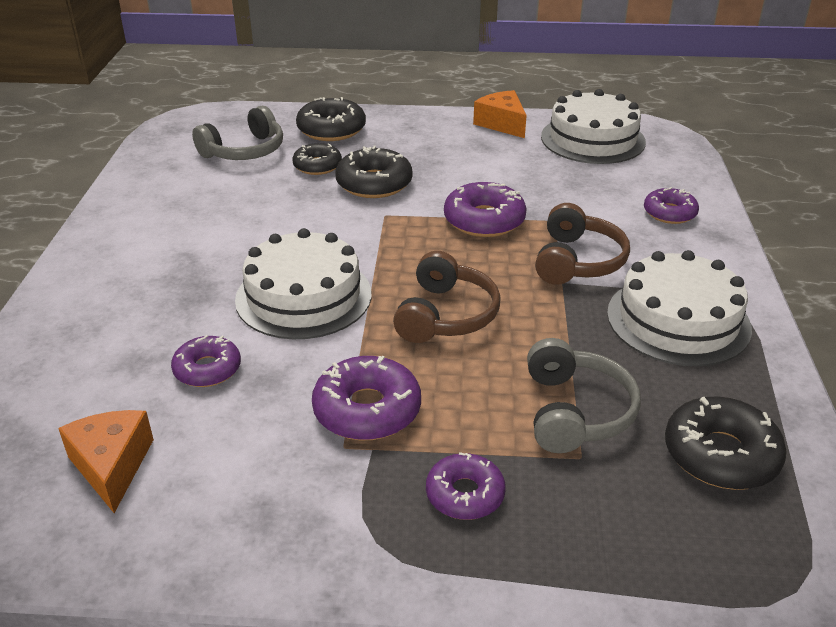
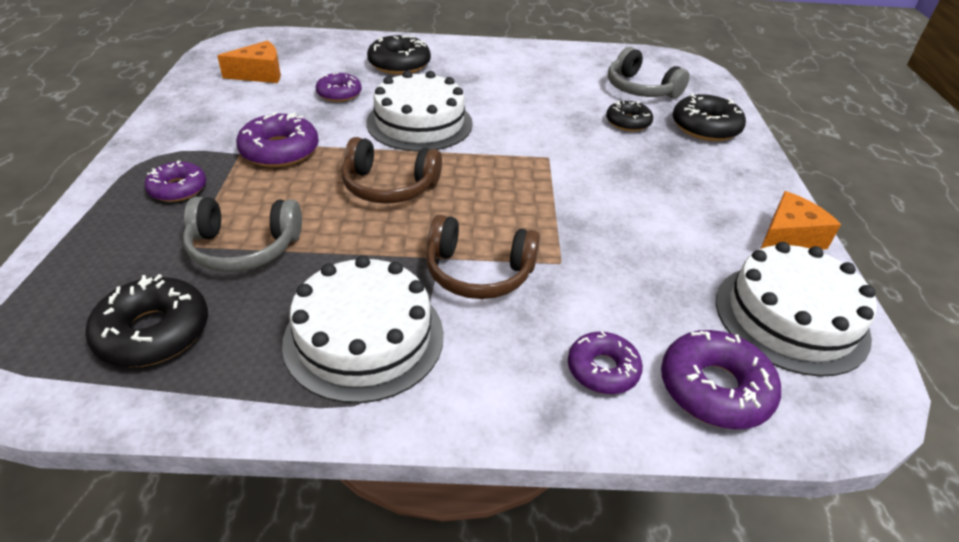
camera: 85 degrees right, 5 degrees up
black donut [335,146,413,198] -> black donut moved to [367,35,431,75]
purple donut [444,182,527,237] -> purple donut moved to [661,330,781,429]

